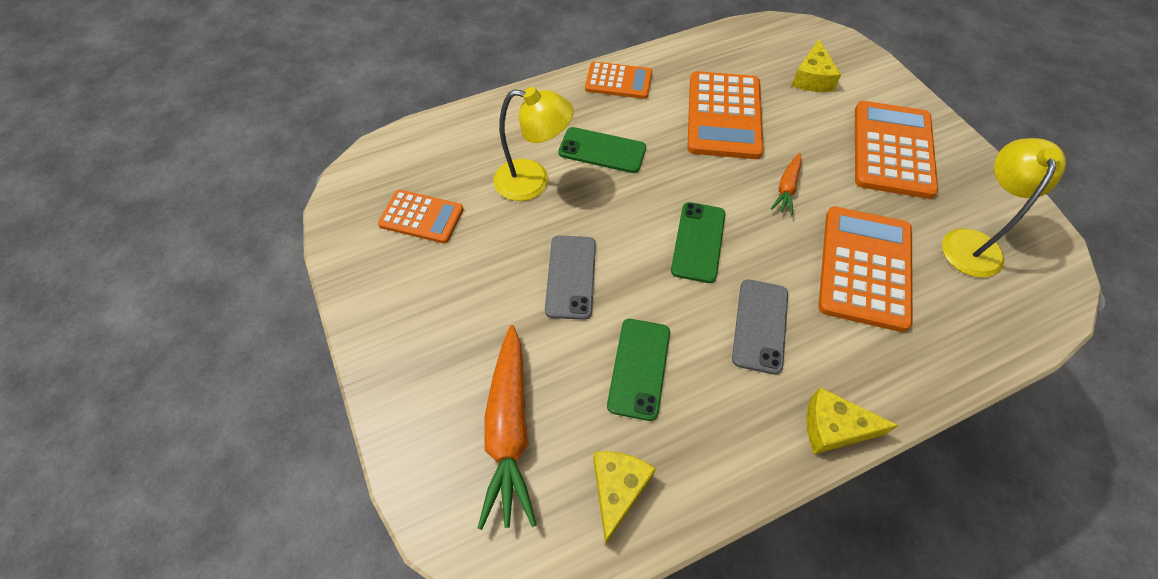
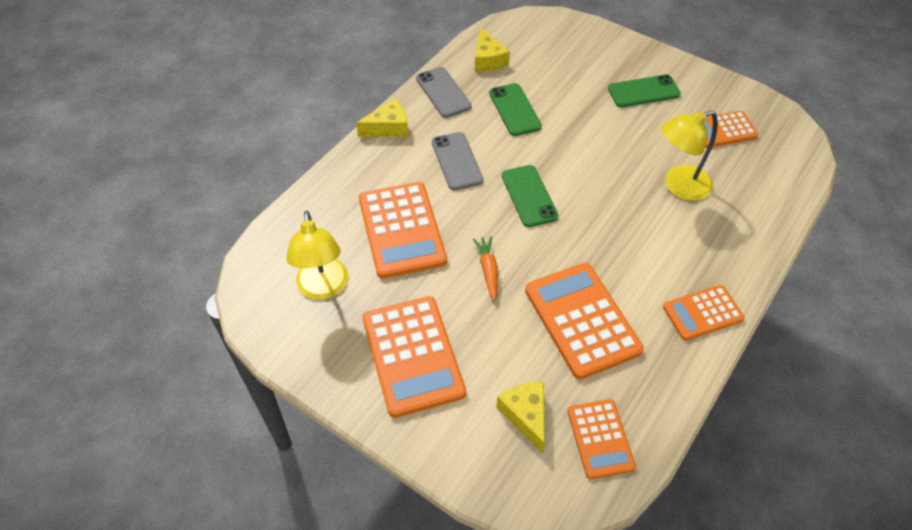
camera: 150 degrees right, 5 degrees down
orange carrot [478,325,537,530] -> none
grey phone [545,236,596,320] -> grey phone moved to [416,67,472,118]
green phone [559,127,646,173] -> green phone moved to [608,74,681,107]
none -> orange calculator [567,399,636,479]

